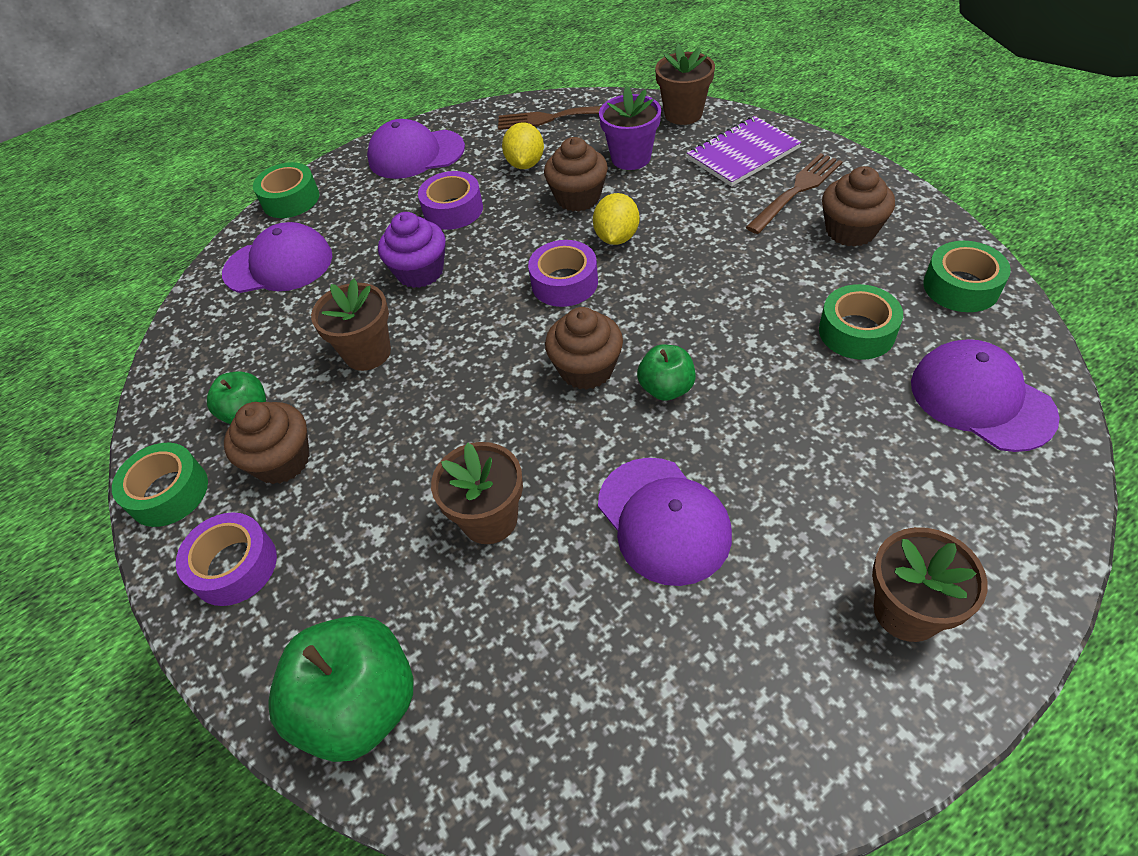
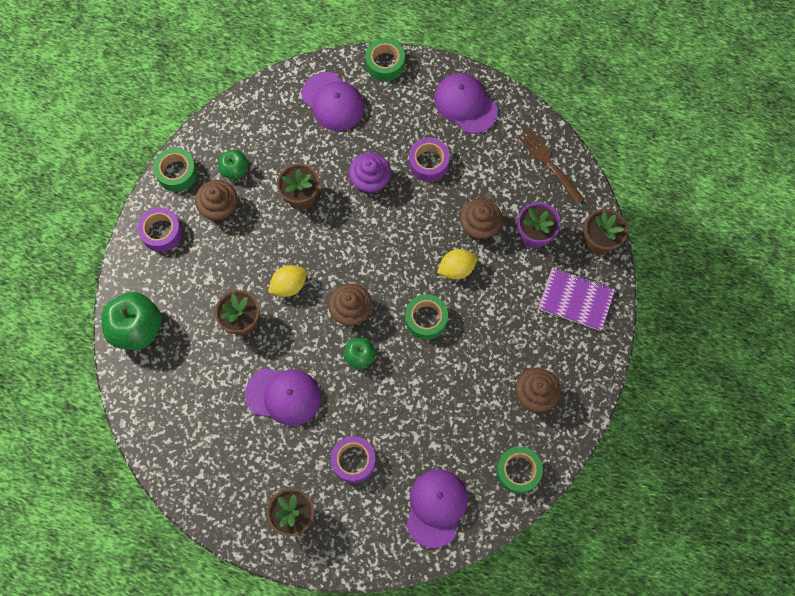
camera: 50 degrees right, 20 degrees up
yellow lemon [502,122,544,169] -> yellow lemon moved to [268,265,307,297]
purple tape [528,240,598,307] -> purple tape moved to [331,436,376,483]
purple cap [598,458,732,586] -> purple cap turned 105 degrees counterclockwise [245,368,321,426]
brown fork [746,153,843,234] -> none
green tape [819,284,903,359] -> green tape moved to [405,294,448,340]

